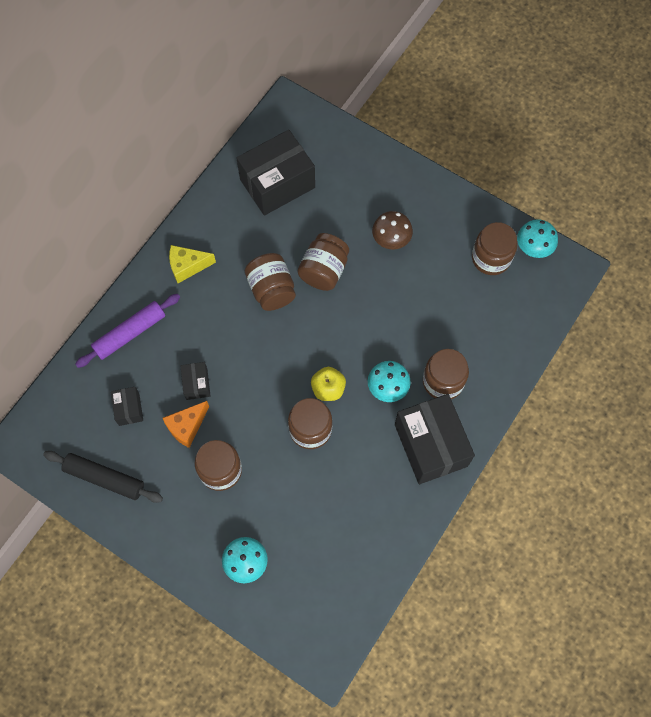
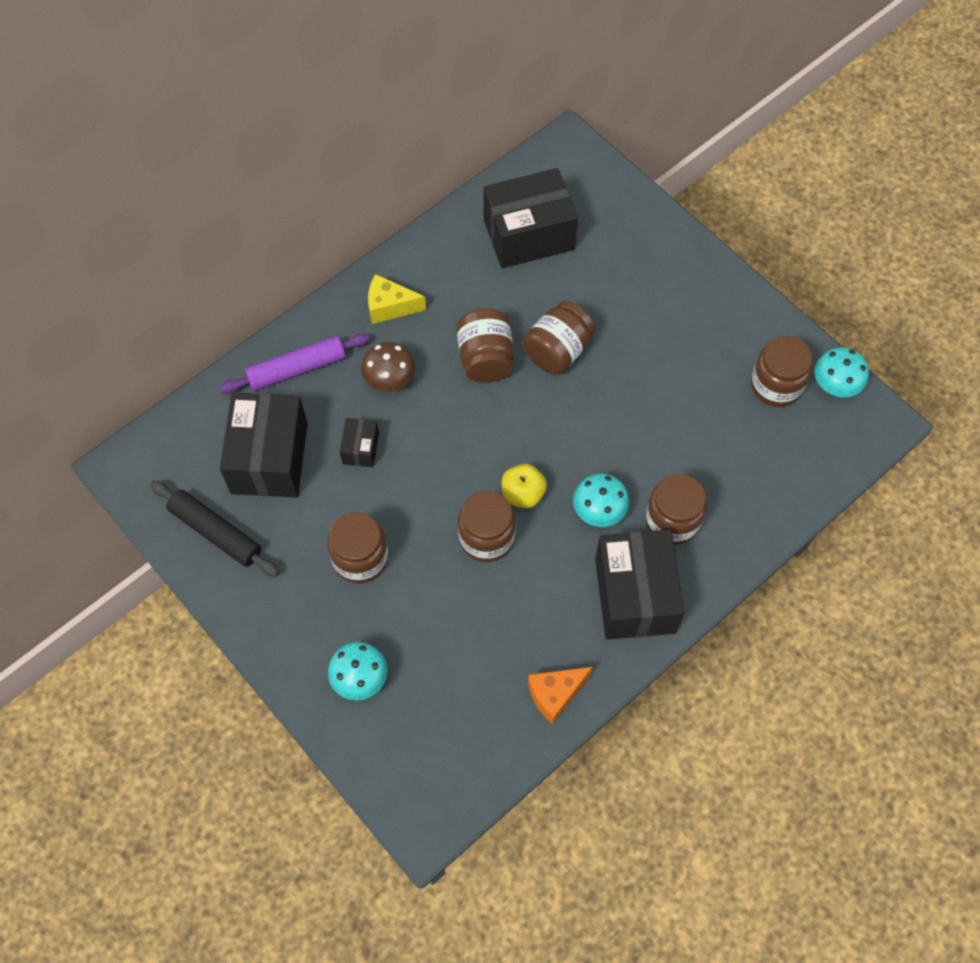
camera: 15 degrees right, 5 degrees down
black box [111,387,143,426] -> black box [220,392,307,497], size x2.15
orange cheese [163,401,209,448] -> orange cheese moved to [528,667,593,724]
brown mushroom [372,211,413,249] -> brown mushroom moved to [361,342,415,392]

